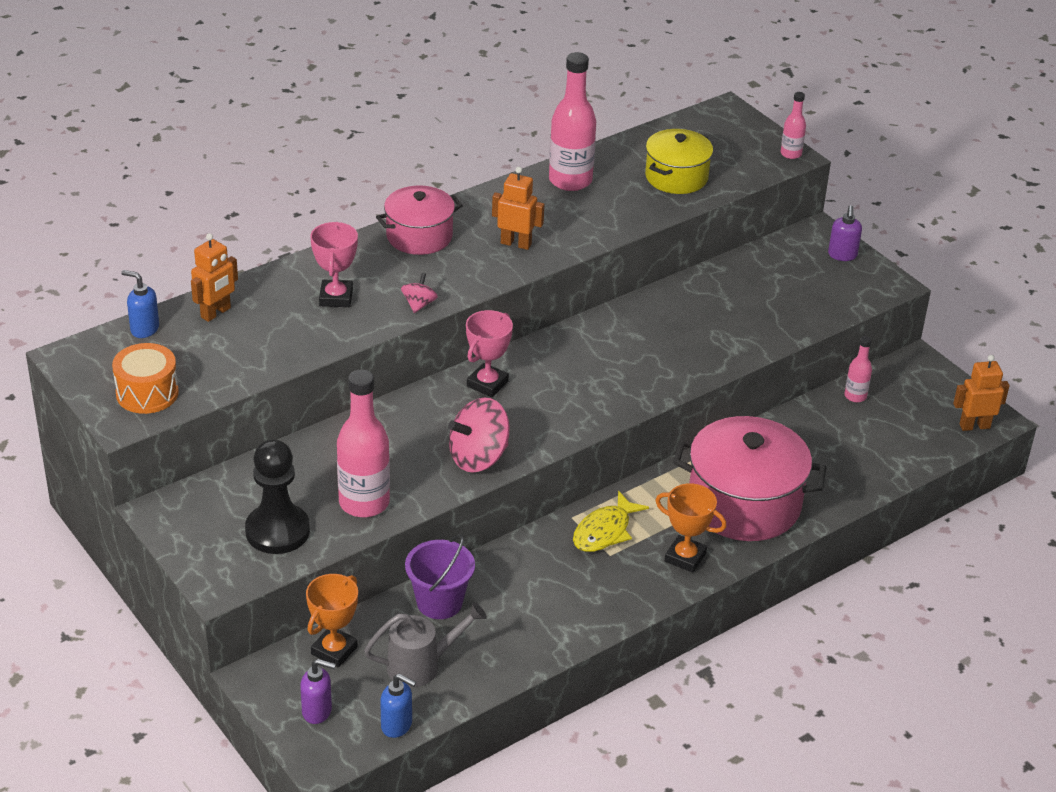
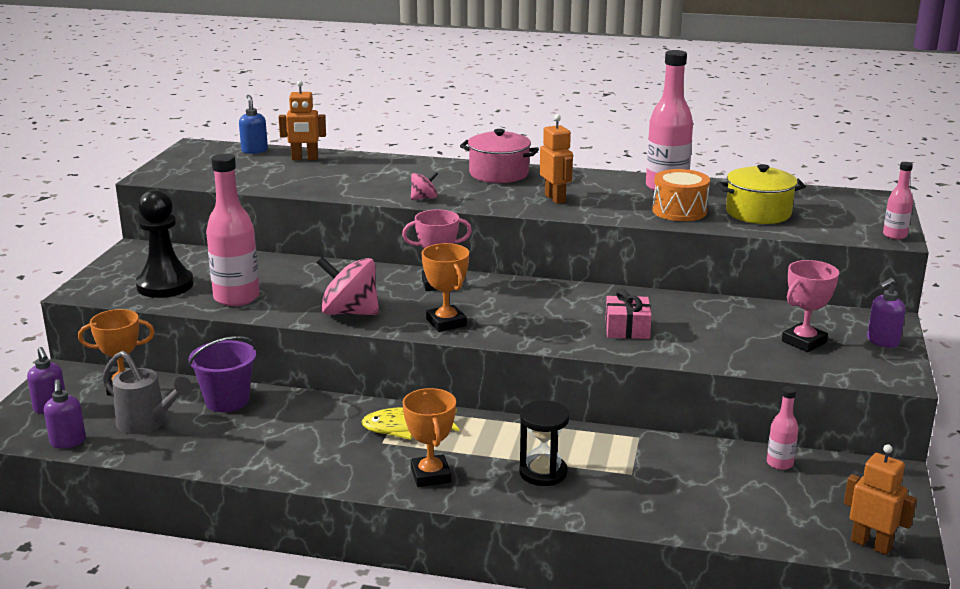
camera: 50 degrees right, 15 degrees down
orange drum [112,343,179,414] -> orange drum moved to [652,169,710,221]
pink trophy [310,222,358,307] -> pink trophy moved to [782,260,839,352]
blue soap dispenser [380,674,416,738] -> purple soap dispenser [44,379,86,449]
pink pot [673,416,827,541] -> black hourglass [519,401,570,486]
none -> orange trophy [422,243,469,332]
none -> pink gift [605,289,652,339]

